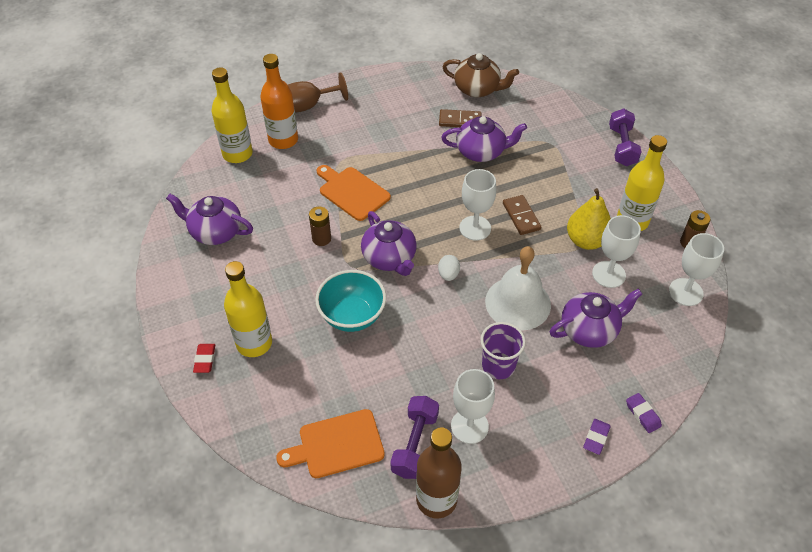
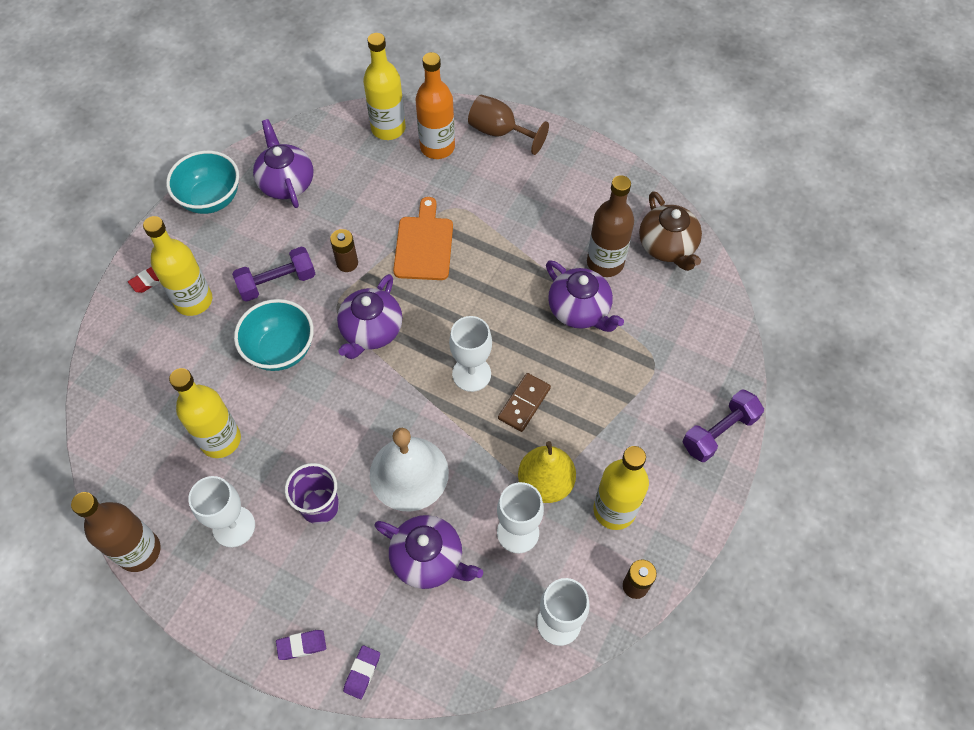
camera: 50 degrees right, 10 degrees up
orange cutting board [276,409,385,478] -> none
purple dumbbell [391,396,439,479] -> purple dumbbell moved to [232,246,315,301]
white egg [438,255,460,281] -> none
brown domino [439,109,482,127] -> brown bottle [587,175,634,277]
none -> turquoise bowl [166,150,239,214]
none -> yellow bottle [169,368,241,458]

